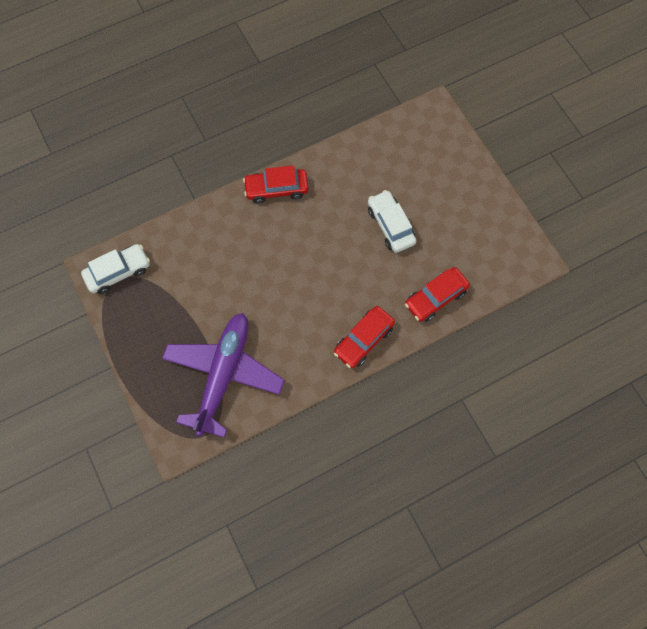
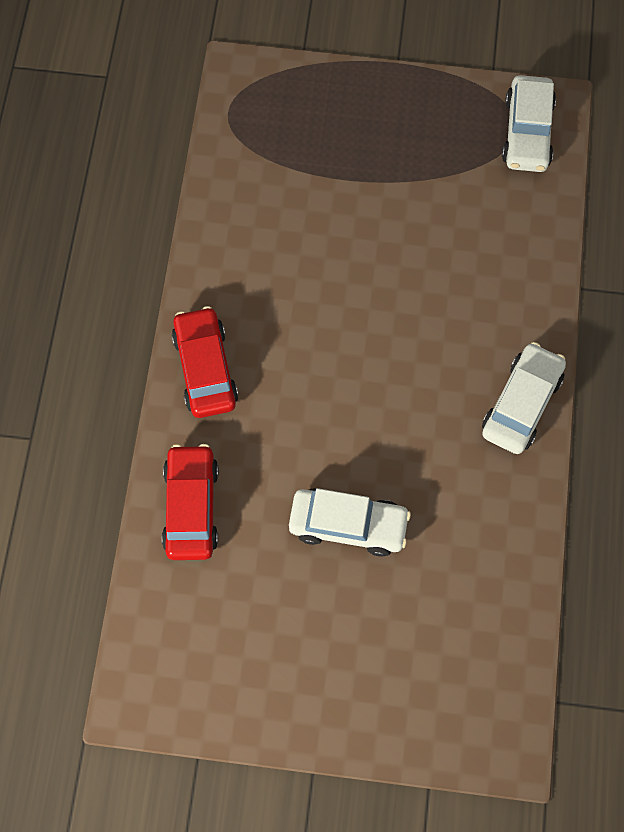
camera: 125 degrees right, 0 degrees up
purple plane [162,313,285,438] -> none
red car [243,165,309,204] -> white car [482,342,566,454]

